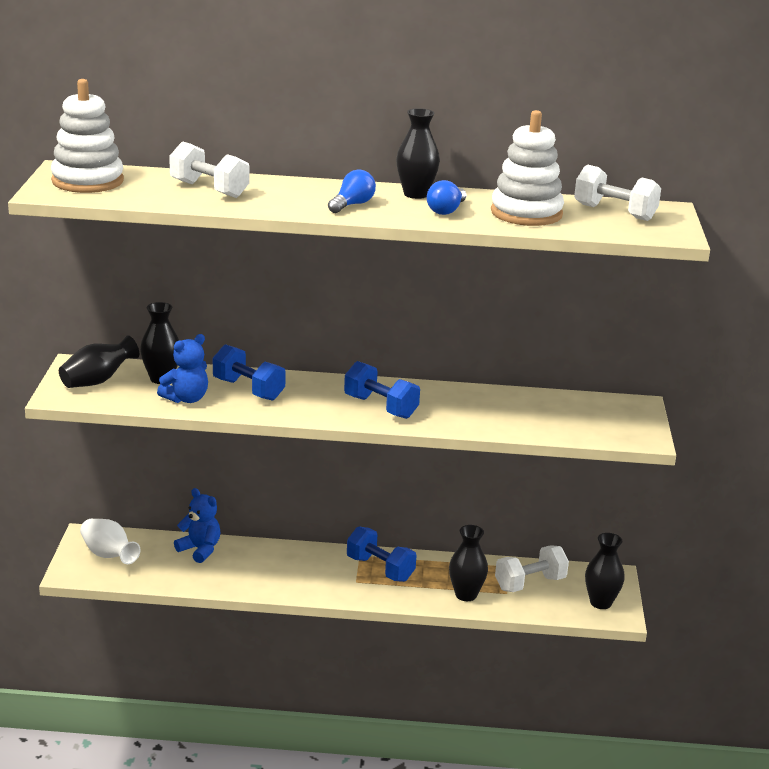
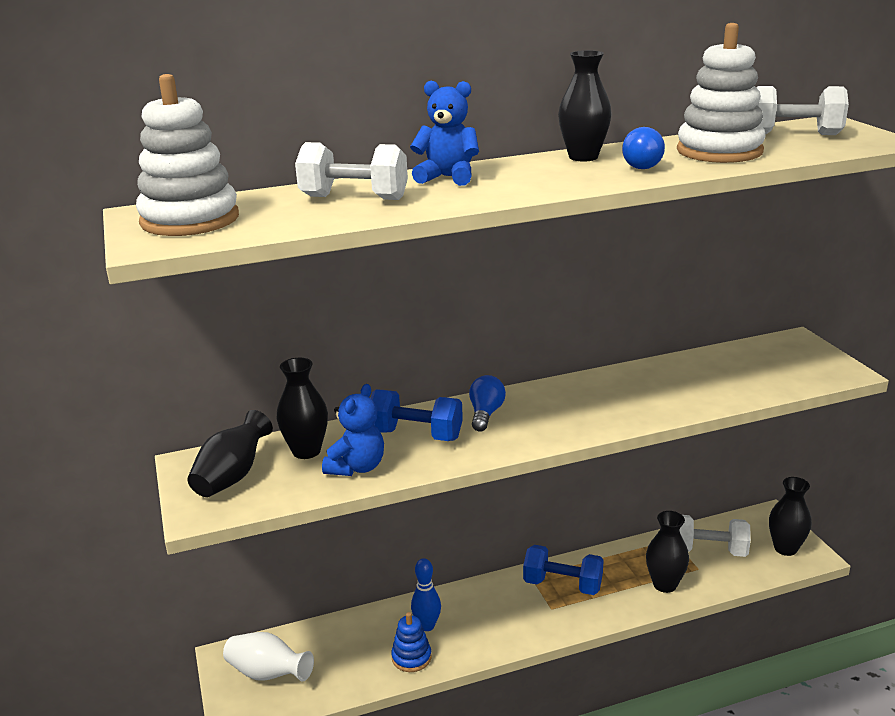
camera: 20 degrees left, 0 degrees up
blue teddy bear [174,488,220,563] -> blue teddy bear moved to [410,81,479,186]
blue light bulb [328,169,376,213] -> blue light bulb moved to [469,375,506,432]
blue dumbbell [344,361,420,419] -> none
white dumbbell [495,545,569,592] -> white dumbbell turned 60 degrees clockwise [679,515,751,557]
none -> blue stacking toy [391,612,432,672]
none -> blue bowling pin [411,558,441,631]

